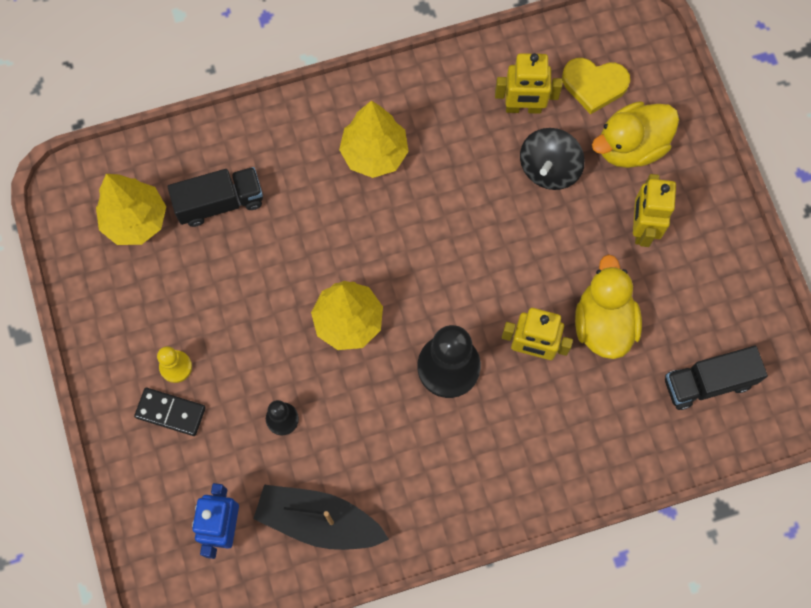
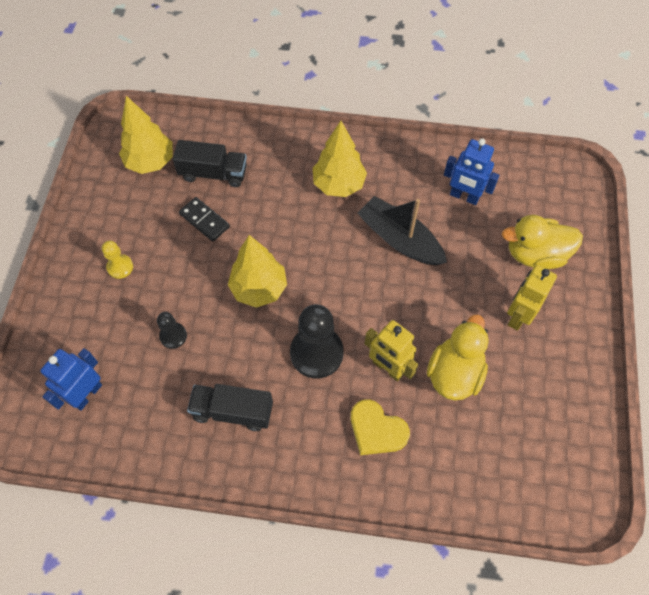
camera: 25 degrees right, 10 degrees down
black domino [134,388,206,436] -> black domino moved to [179,197,230,242]
black boat [253,485,389,550] -> black boat moved to [357,196,447,265]
yellow robot [495,53,562,114] -> blue robot [444,138,499,205]
black spinning top [520,128,585,190] -> none
yellow heart [562,58,630,114] -> yellow heart moved to [351,399,410,455]
black truck [665,346,768,410] -> black truck moved to [187,384,273,431]

